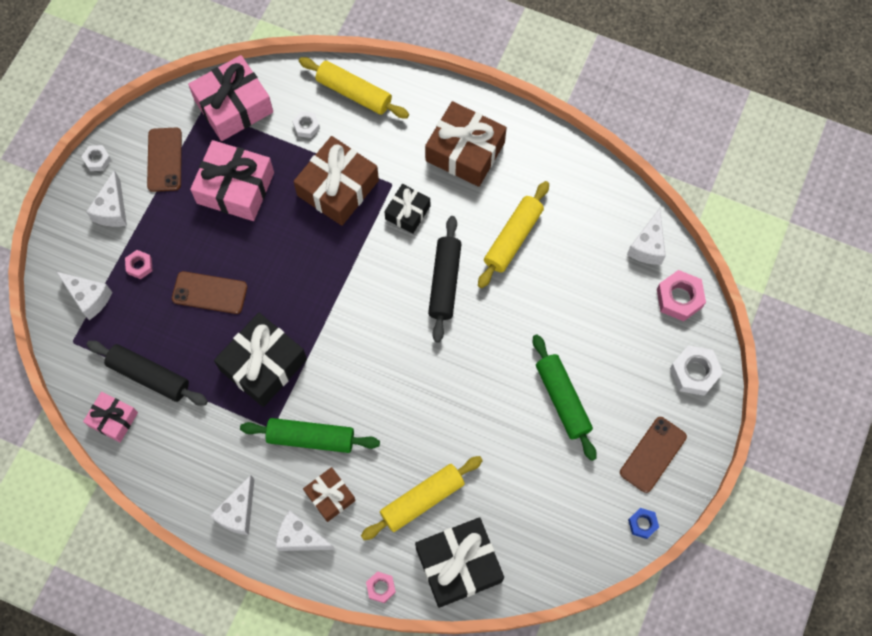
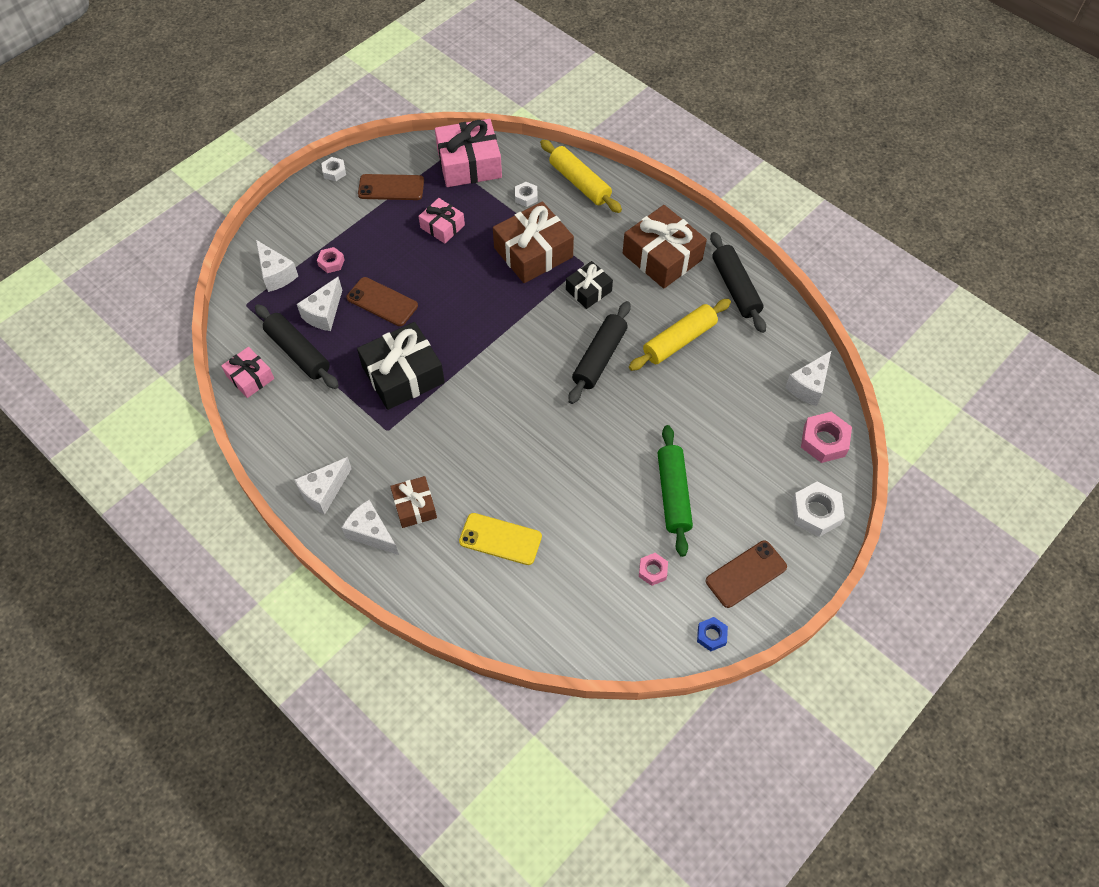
camera: 20 degrees right, 10 degrees down
white cheese [86,170,127,227] -> white cheese moved to [297,276,342,331]
brown phone [147,128,182,192] -> brown phone turned 75 degrees clockwise [358,174,424,200]
pink gift [190,140,274,221] -> pink gift [419,198,465,243], size x0.57
green rolling pin [240,418,380,453] -> none
yellow rolling pin [361,456,483,540] -> yellow phone [459,513,542,565]
pink nut [366,571,396,603] -> pink nut moved to [639,553,668,586]
black gift [415,517,504,608] -> none
none -> black rolling pin [710,232,766,333]

